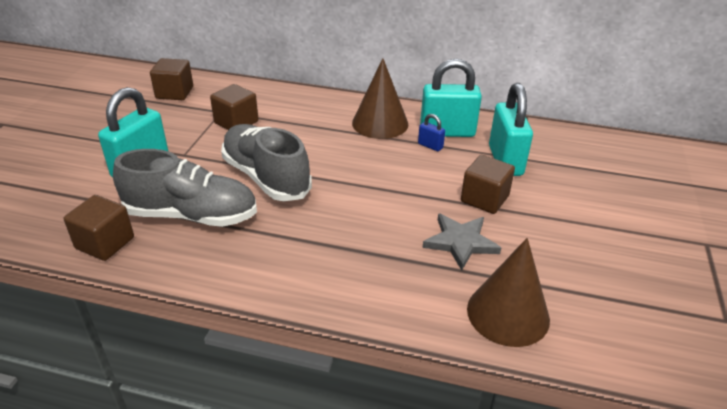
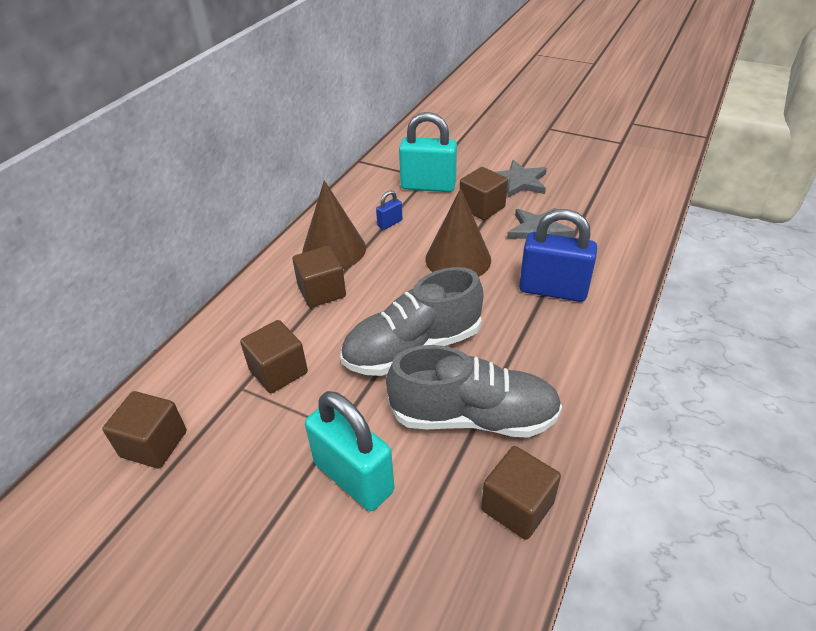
camera: 75 degrees left, 5 degrees up
grey shoe [113,149,257,227] -> grey shoe turned 75 degrees clockwise [386,345,562,438]
turquoise padlock [420,59,482,137] -> none
brown cone [467,238,550,347] -> brown cone moved to [425,188,491,277]
none -> brown cube [292,246,346,308]
none -> grey star [496,160,547,197]
none -> blue padlock [519,209,597,302]

